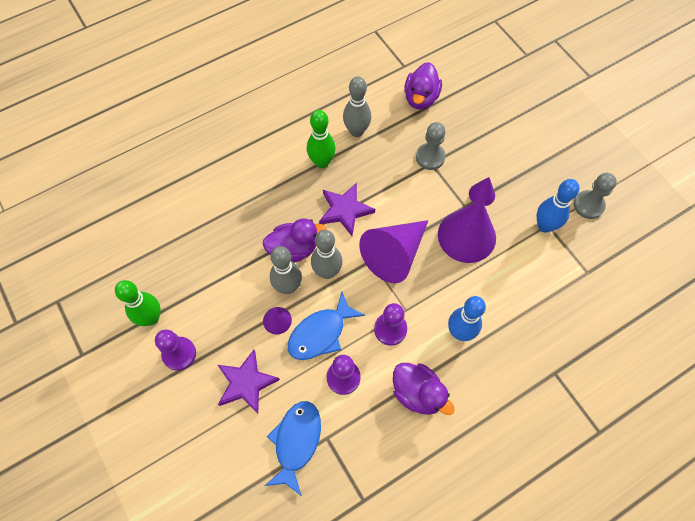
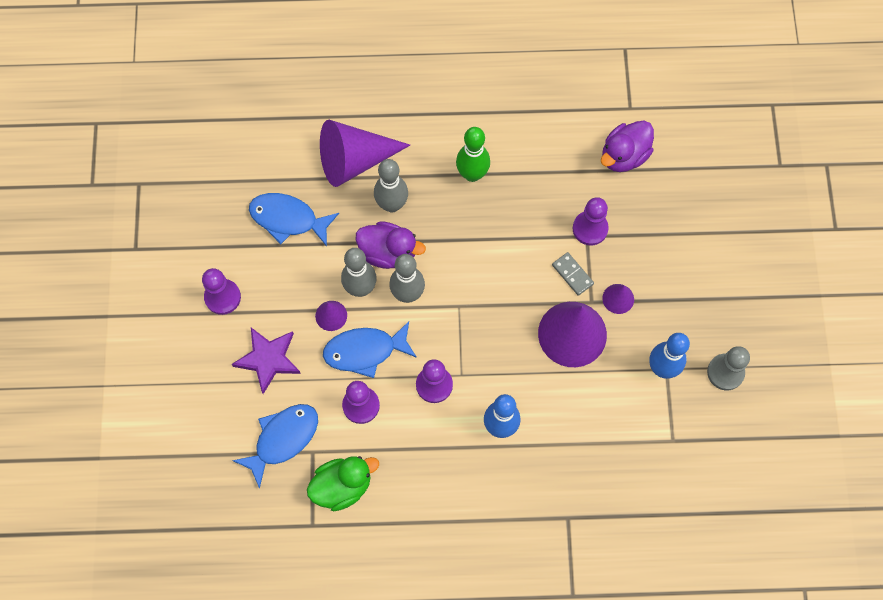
camera: 30 degrees right, 5 degrees up
green bowling pin [115,280,161,326] -> none
purple star [319,183,375,236] -> none
grey bowling pin [343,76,371,137] -> grey bowling pin moved to [374,159,408,212]
purple cone [359,220,428,283] -> purple cone moved to [320,120,410,187]
purple duck [393,363,455,415] -> none
grey pawn [416,122,446,170] -> purple pawn [573,197,609,246]
none -> blue fish [249,193,339,247]
none -> green duck [307,456,379,511]
none -> grey domino [552,252,594,296]

